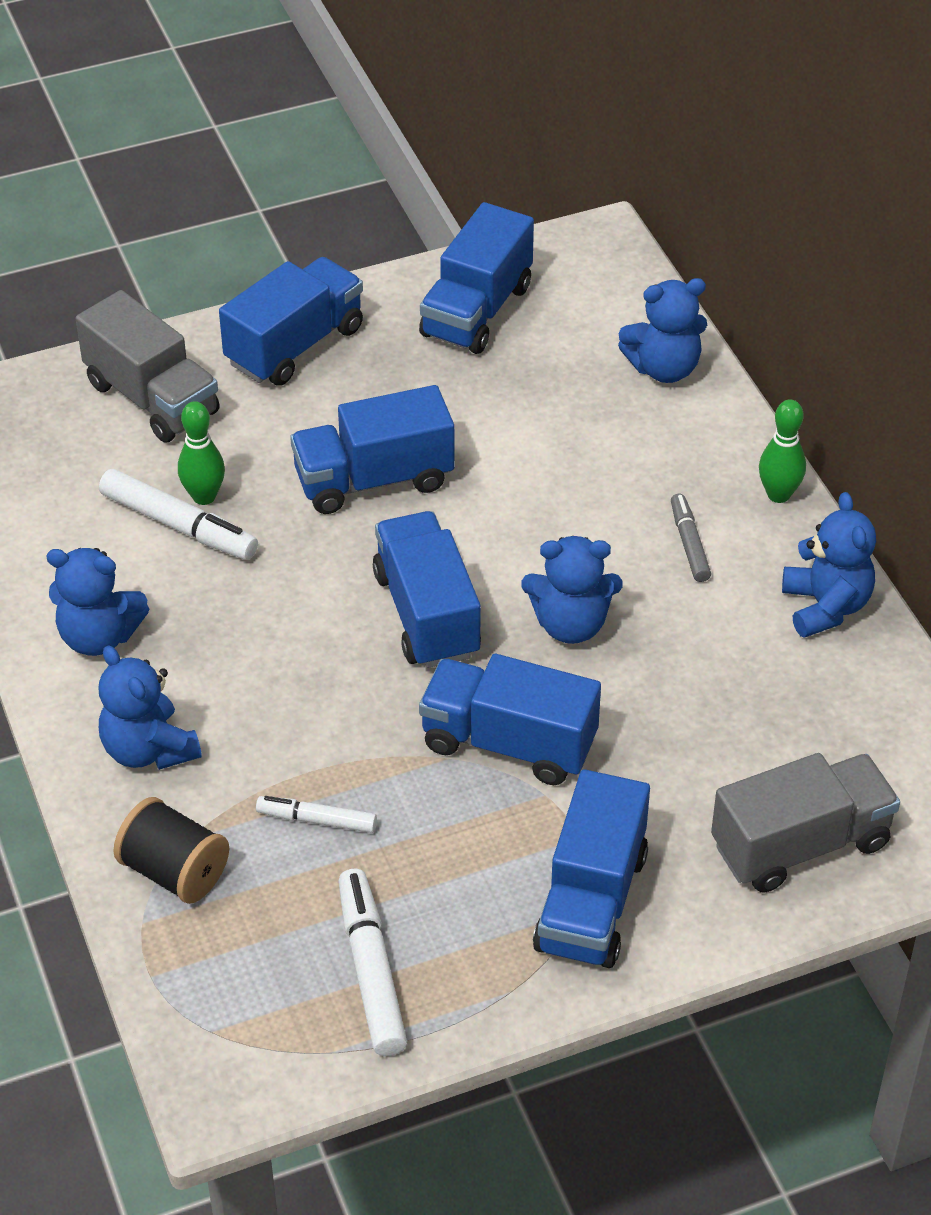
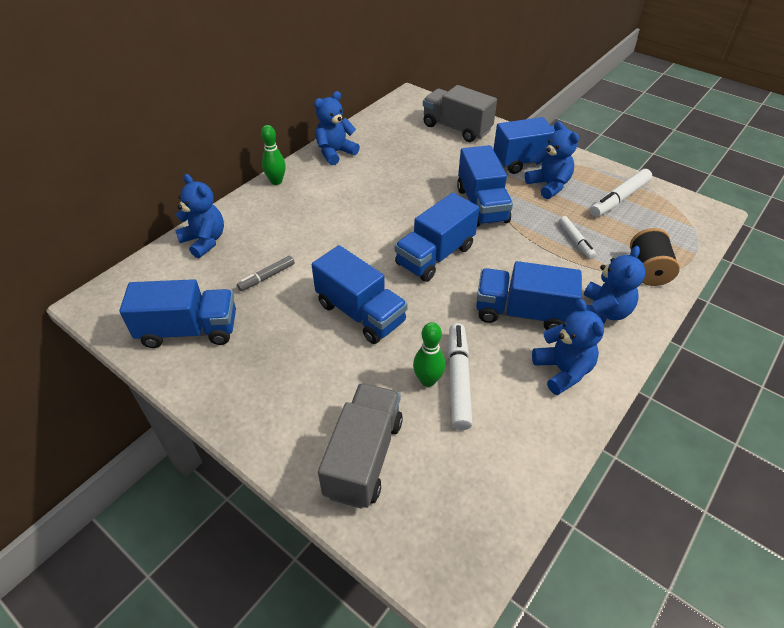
camera: 120 degrees left, 0 degrees up
blue truck [219,257,363,386] -> blue truck moved to [476,261,582,330]
blue teddy bear [521,536,623,644] -> blue teddy bear moved to [525,121,579,199]
grey marker [671,494,711,582] -> grey marker moved to [237,256,295,291]

